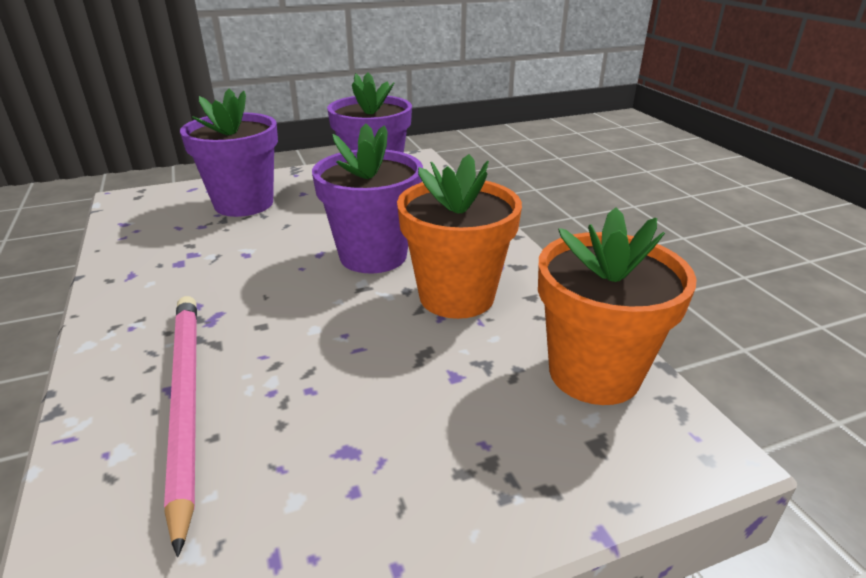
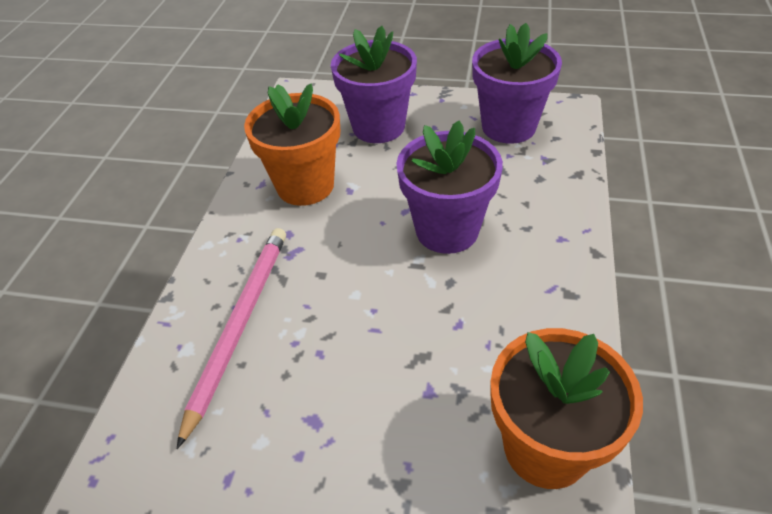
camera: 35 degrees right, 15 degrees up
orange flower pot [397,154,522,319] -> orange flower pot moved to [244,84,340,206]

